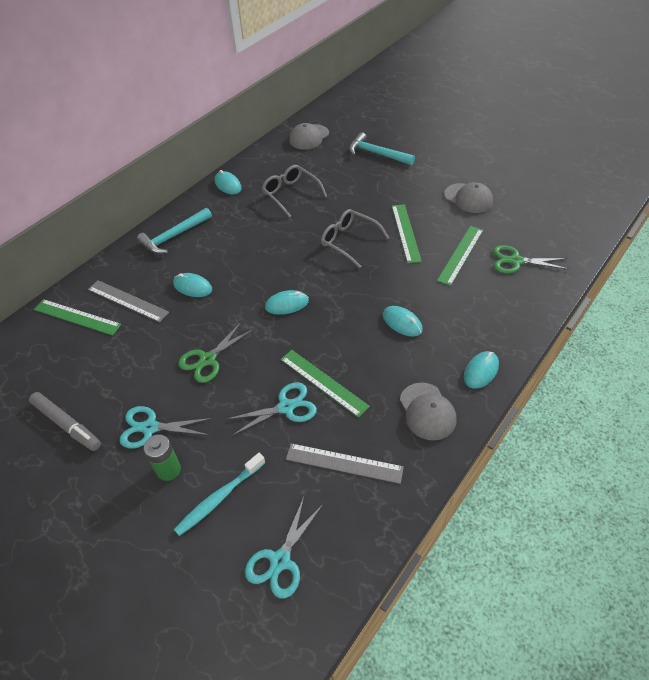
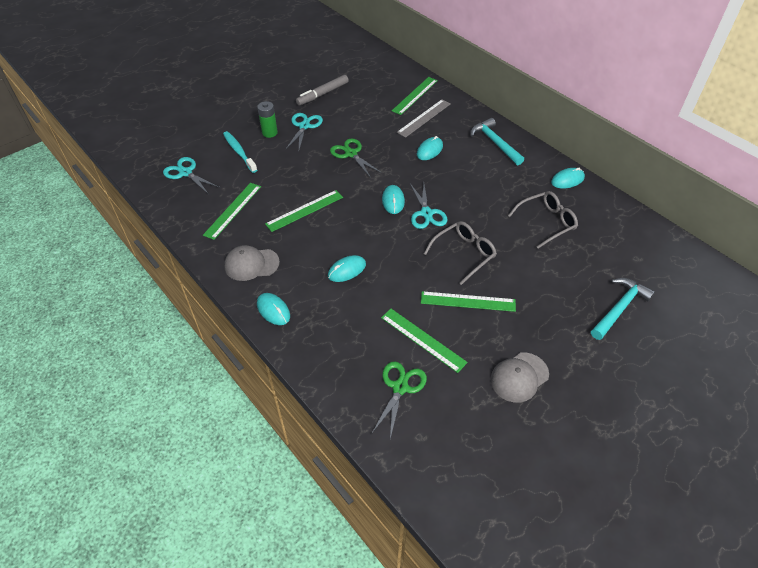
camera: 100 degrees right, 0 degrees up
turquoise scissors [227,382,317,436] -> turquoise scissors moved to [410,184,448,229]
grey ruler [286,443,404,484] -> green ruler [203,183,261,240]
grey cap [289,123,329,150] -> none

